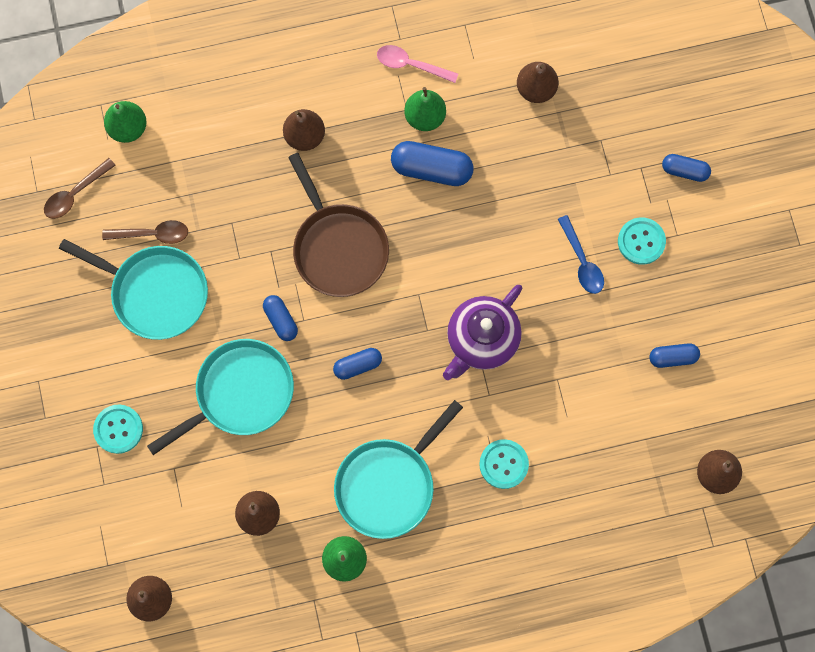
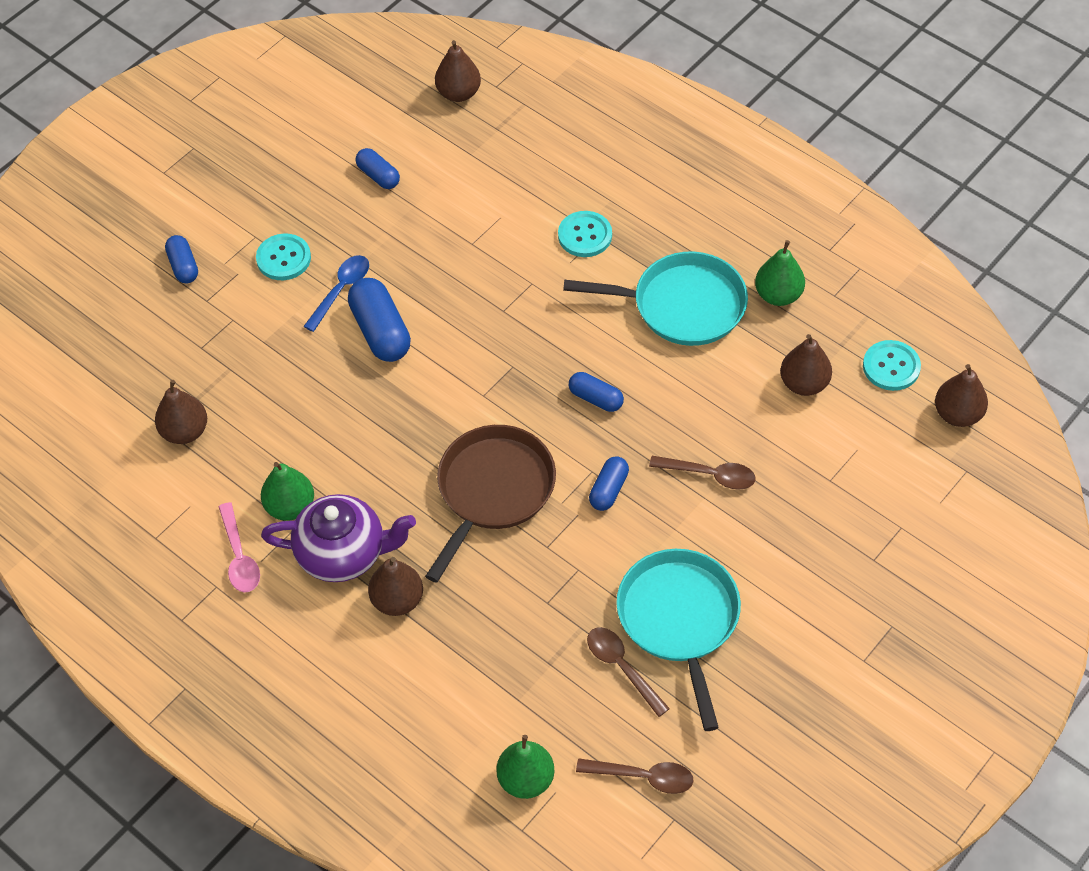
camera: 125 degrees left, 20 degrees down
turquoise button [93,404,143,454] -> turquoise button moved to [863,340,921,391]
turquoise pan [147,339,294,455] -> brown spoon [649,456,756,490]
blue capsule [391,141,474,186] -> blue capsule moved to [348,278,411,362]
purple teapot [443,285,522,380] -> purple teapot moved to [261,494,416,582]

